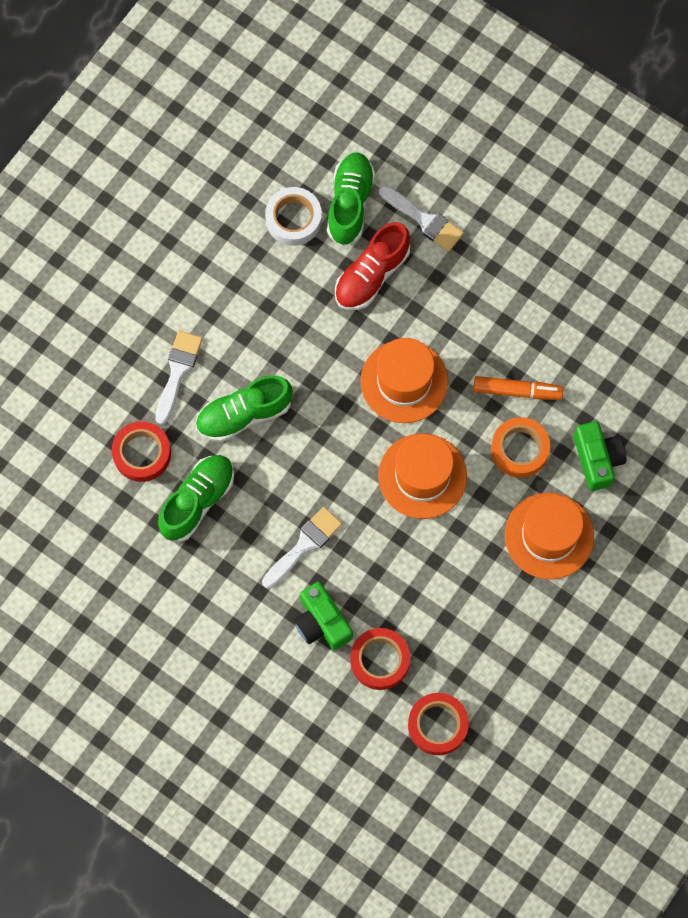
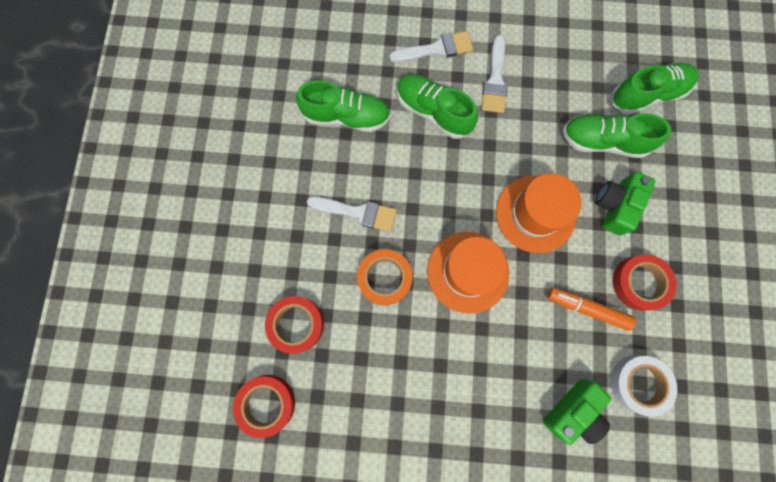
camera: 60 degrees right, 5 degrees up
red tape [112,421,171,482] -> red tape moved to [612,254,677,311]
white tape [265,187,322,246] -> white tape moved to [611,355,677,417]
green camera [294,582,353,650] -> green camera moved to [595,172,655,236]
red shoe [335,222,410,310] -> green shoe [563,113,671,158]
white brush [379,185,464,252] -> white brush moved to [482,35,508,113]
orange marker [473,376,563,400] -> orange marker turned 135 degrees clockwise [547,287,636,331]
orange tape [491,417,550,478] -> orange tape moved to [357,249,413,305]
orange hat [505,493,594,579] -> none

